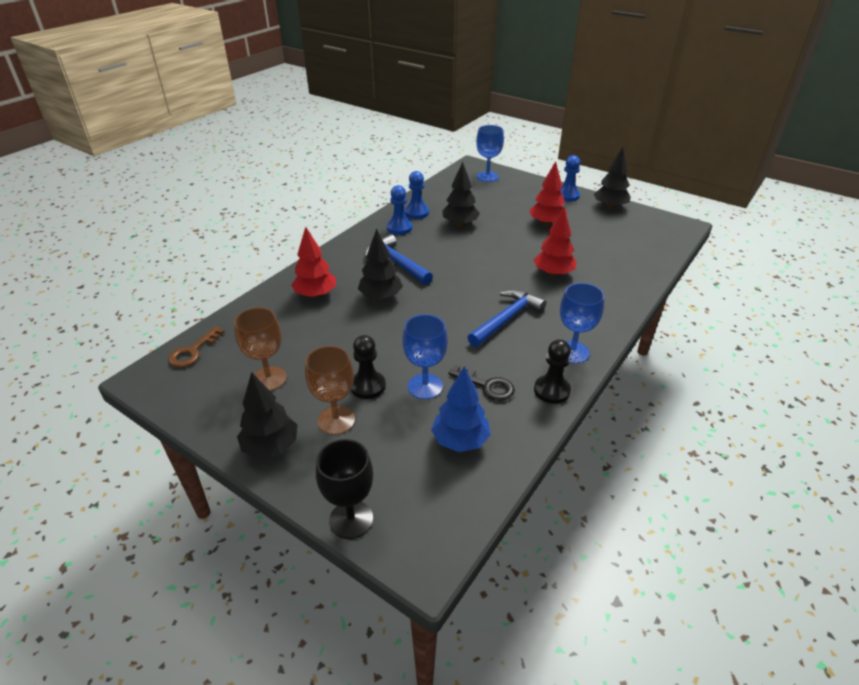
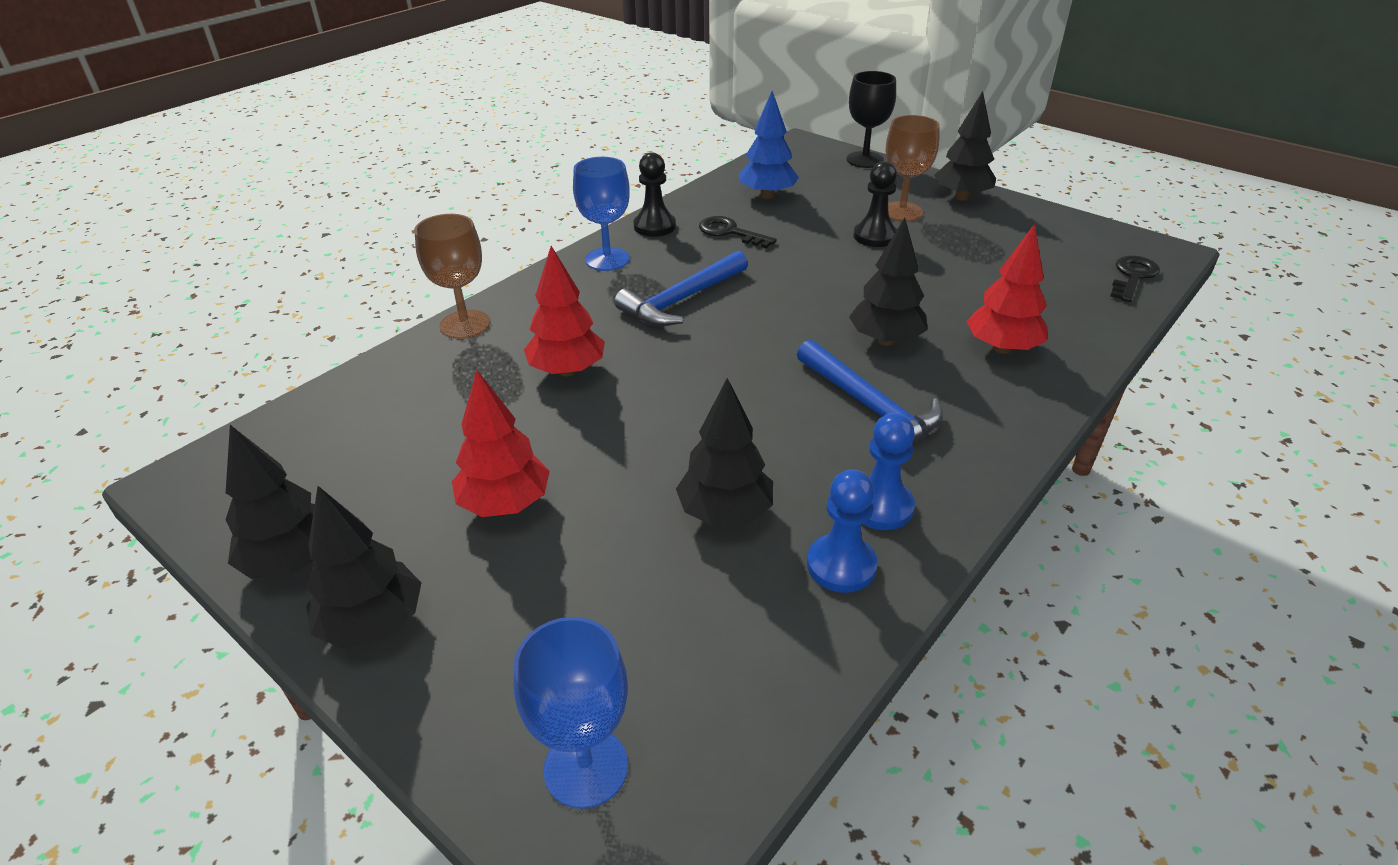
camera: 175 degrees left, 0 degrees up
brown key [168,326,225,368] -> black key [1110,256,1160,302]
brown goblet [234,307,287,391] -> brown goblet moved to [414,214,490,339]
blue goblet [403,314,448,399] -> none
blue pawn [560,155,580,202] -> black tree [306,486,421,649]

